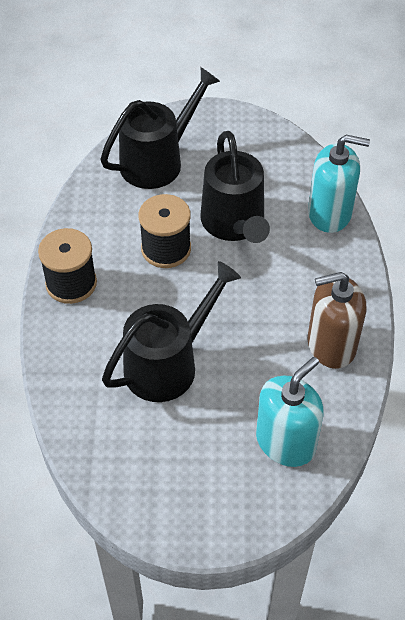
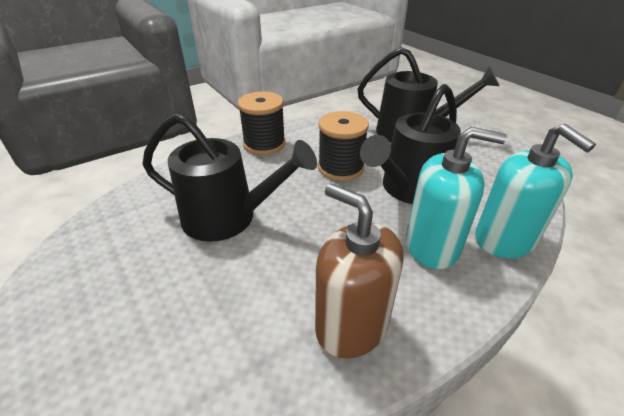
camera: 55 degrees right, 15 degrees down
turquoise soap dispenser [256,357,324,467] -> turquoise soap dispenser moved to [406,127,507,269]

